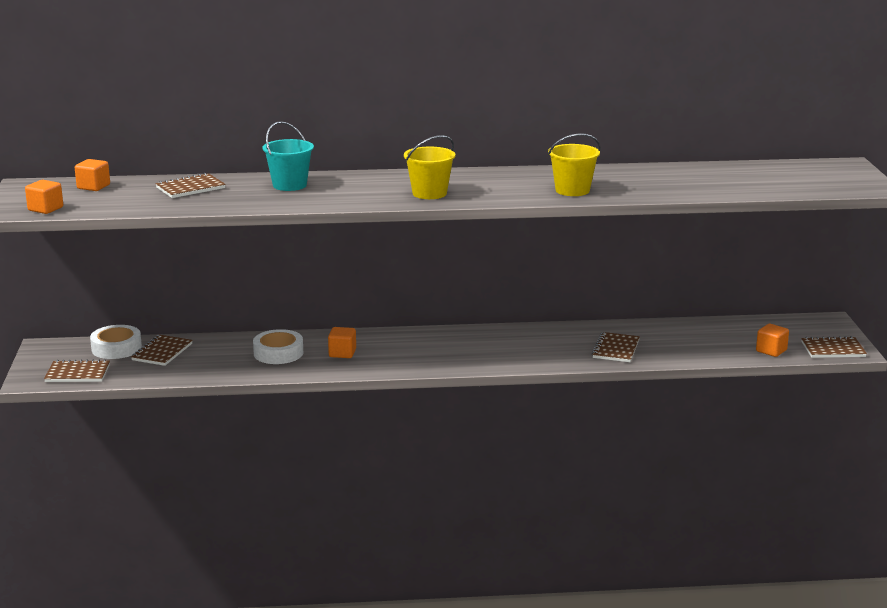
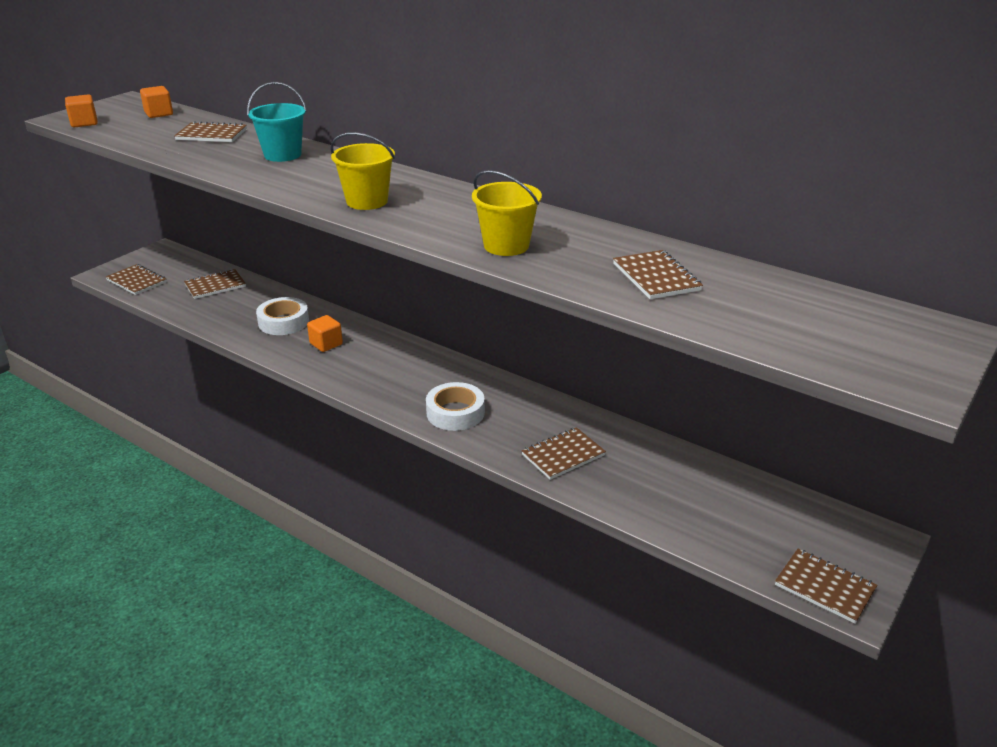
camera: 40 degrees right, 10 degrees up
white tape [90,325,142,359] -> white tape moved to [426,382,485,431]
orange cube [756,324,789,357] -> none
none -> brown notebook [613,250,703,299]

